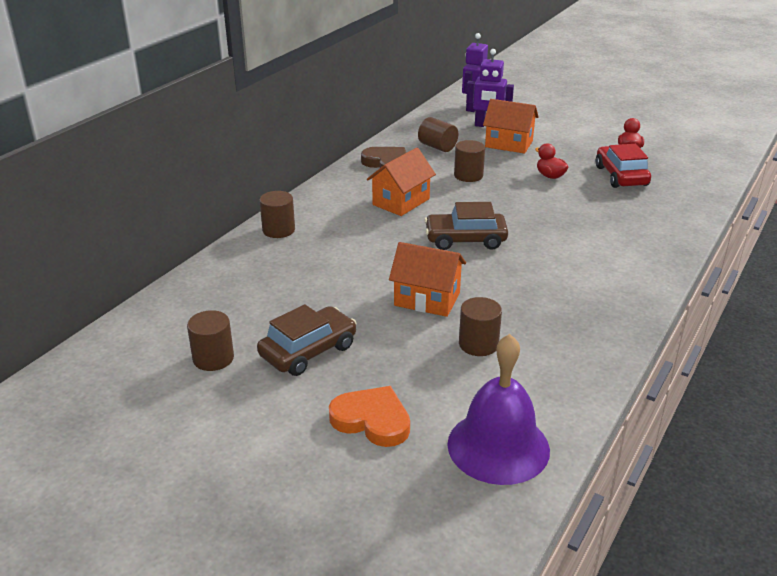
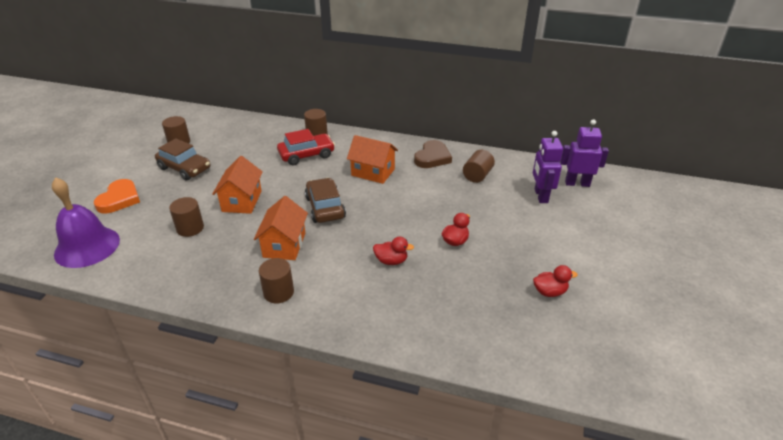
camera: 75 degrees right, 5 degrees up
brown cylinder [454,140,485,182] -> brown cylinder moved to [259,258,294,303]
orange house [483,99,539,154] -> orange house moved to [254,196,308,260]
red car [596,144,651,188] -> red car moved to [277,129,335,165]
none -> red duck [373,237,414,265]

